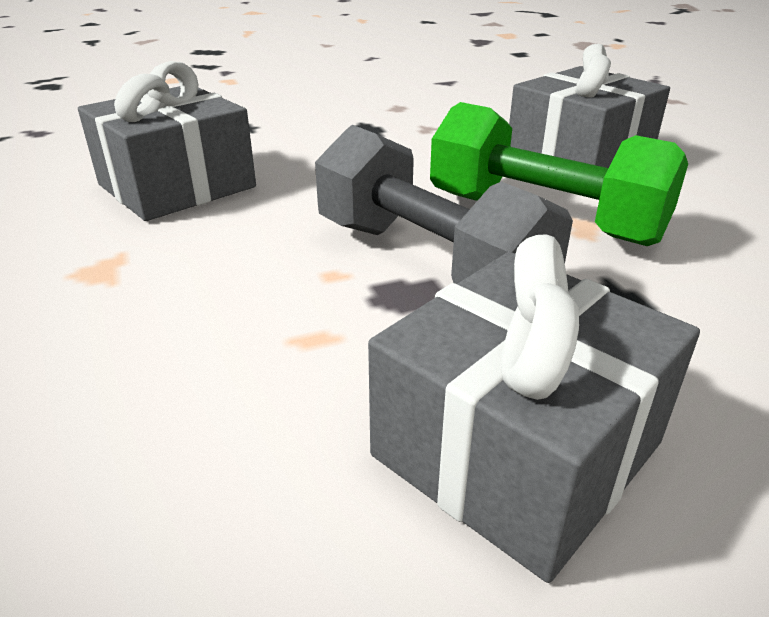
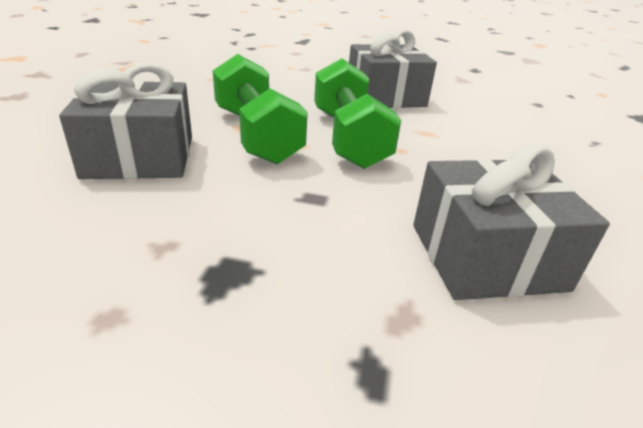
camera: 150 degrees left, 0 degrees up
grey dumbbell [315,125,573,284] -> green dumbbell [314,58,401,169]

